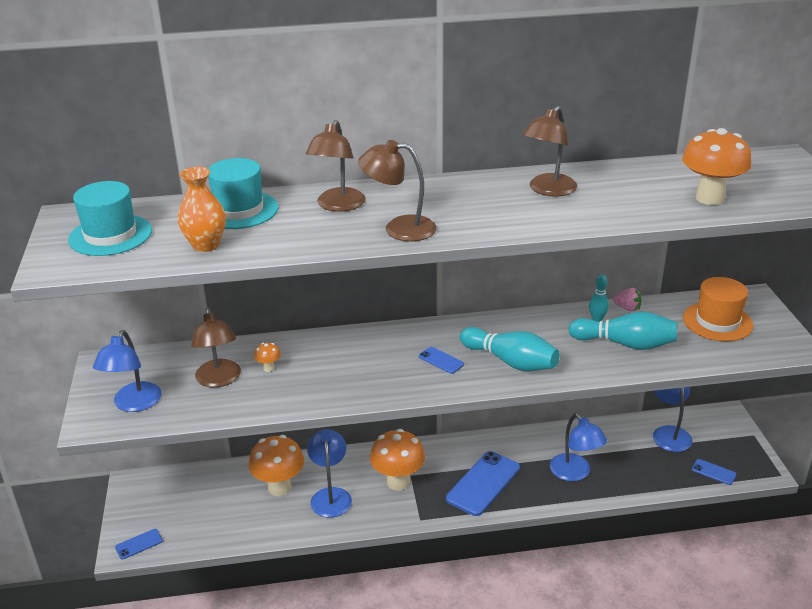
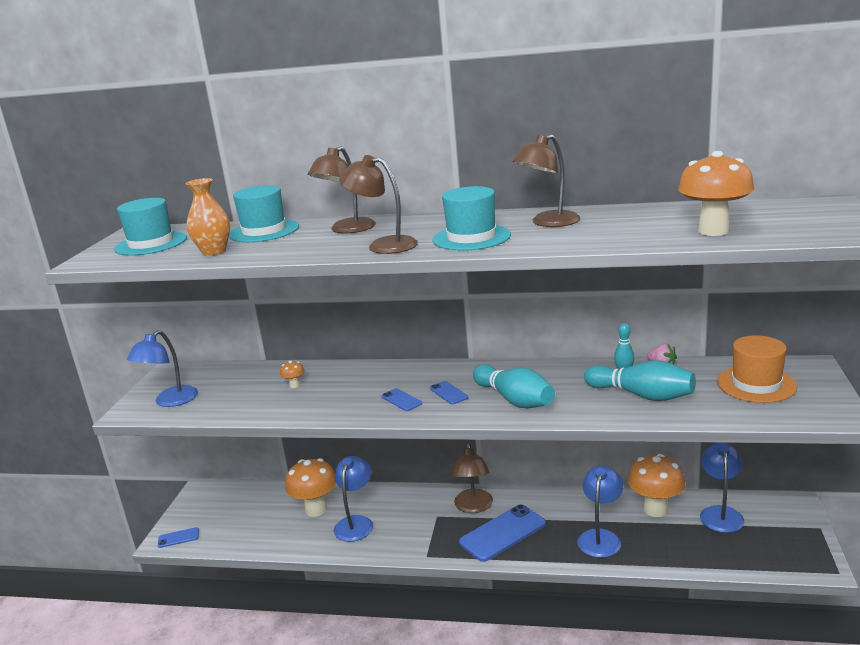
camera: 20 degrees right, 10 degrees down
brown lamp [191,308,241,388] -> brown lamp moved to [451,443,493,513]
orange mushroom [370,429,425,491] -> orange mushroom moved to [628,454,685,517]
blue lamp [550,413,607,481] -> blue lamp turned 150 degrees counterclockwise [577,466,623,558]
blue phone [692,459,737,485] -> blue phone moved to [382,388,422,411]
none -> turquoise hat [433,186,511,250]

